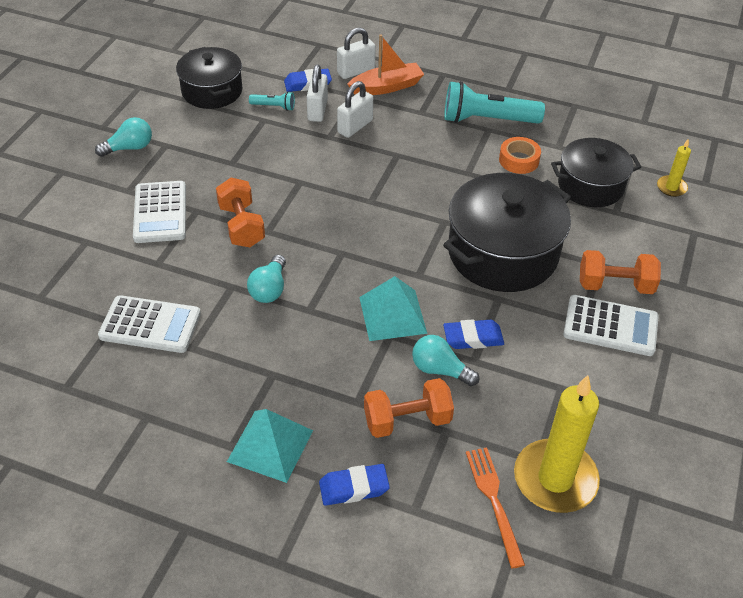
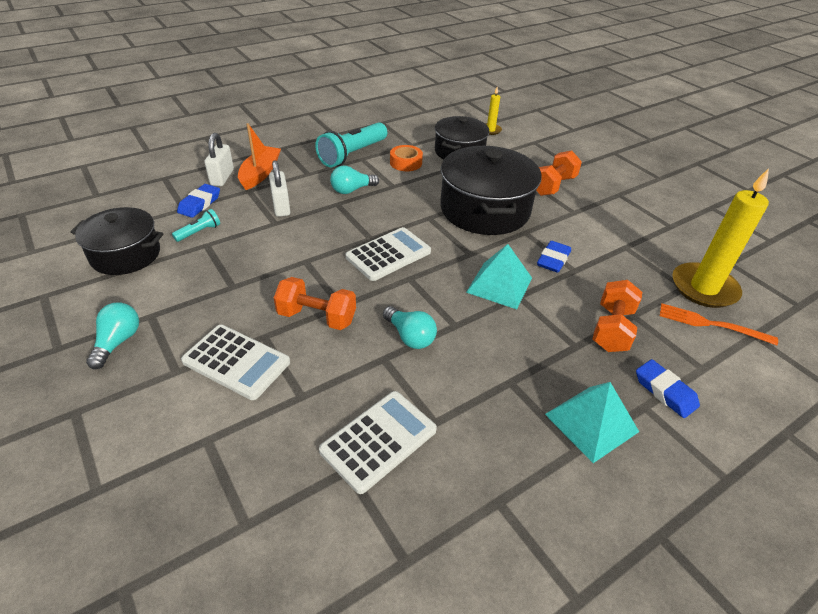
camera: 55 degrees left, 5 degrees down
white padlock [307,64,328,122] -> none
blue eraser [319,464,390,506] -> blue eraser turned 60 degrees counterclockwise [636,359,700,418]
turquoise light bulb [412,335,479,386] -> turquoise light bulb moved to [330,166,379,194]
white calculator [563,295,659,356] -> white calculator moved to [346,227,431,281]

